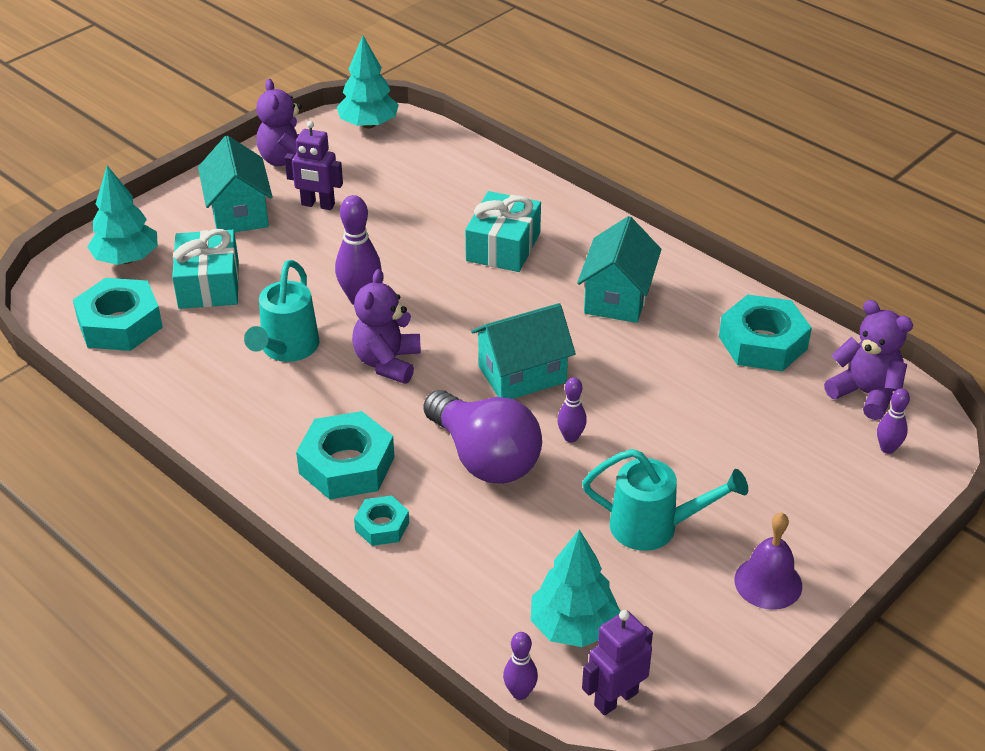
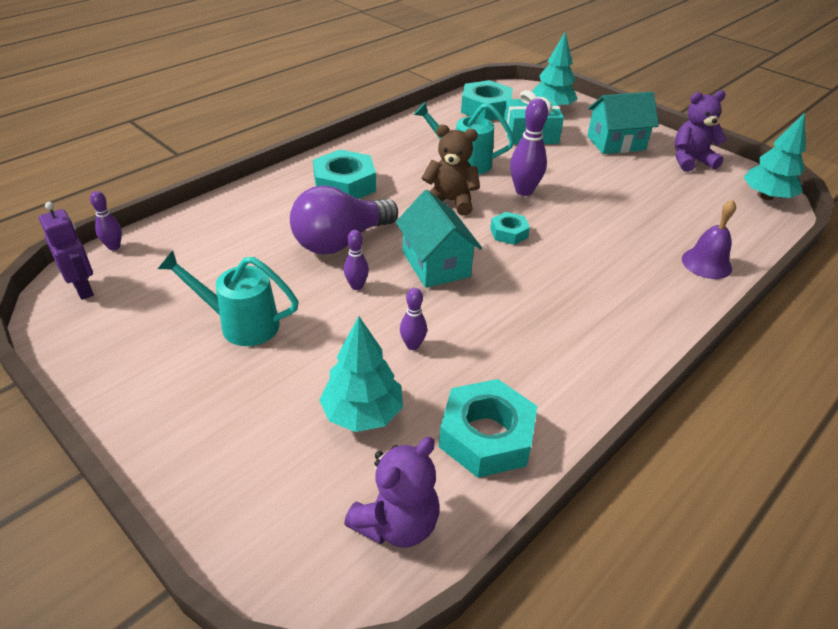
camera: 90 degrees right, 0 degrees up
purple robot [284,121,343,210] -> none
purple teddy bear [352,269,421,384] -> brown teddy bear [422,125,480,216]
turquoise nut [354,495,409,546] -> turquoise nut moved to [490,212,530,245]
turquoise gift [465,191,541,272] -> none
turquoise tree [531,529,621,647] -> turquoise tree moved to [319,316,403,432]
turquoise house [577,216,661,323] -> none
turquoise watering can [582,449,748,551] -> turquoise watering can turned 90 degrees clockwise [158,250,299,346]
purple bell [734,513,802,610] -> purple bell moved to [682,200,736,279]
purple bowling pin [877,388,910,454] -> purple bowling pin moved to [400,288,427,350]

